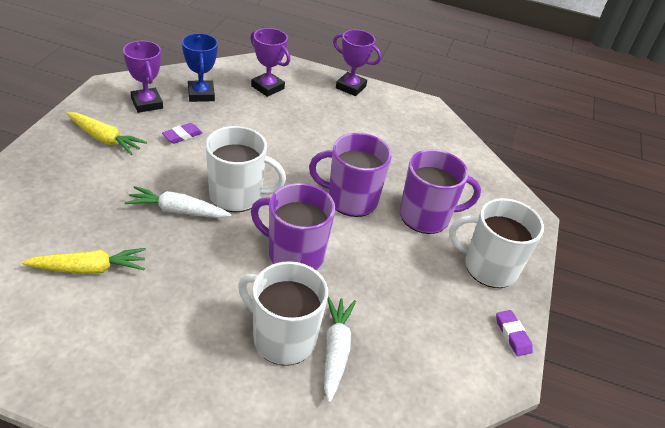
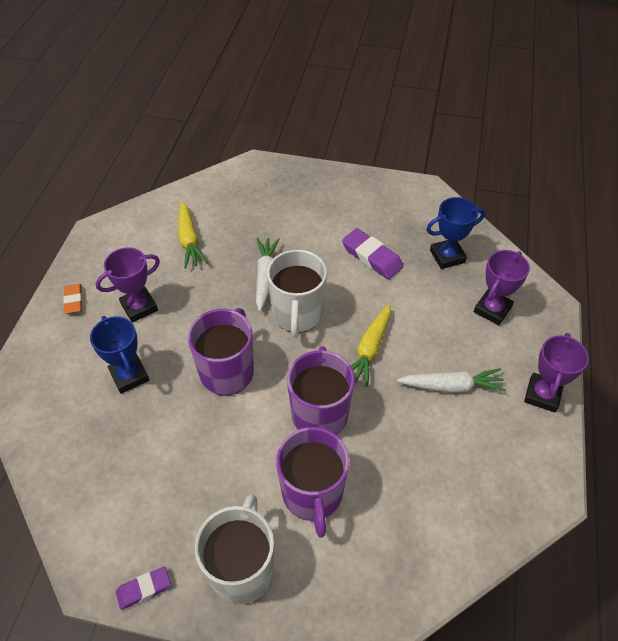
camera: 90 degrees right, 10 degrees up
yellow carrot [66,112,147,155] -> yellow carrot moved to [351,304,391,387]
purple trophy [123,41,163,113] -> purple trophy moved to [96,247,160,323]
purple eraser [162,123,202,144] -> purple eraser [342,228,403,279], size x1.64
white mug [238,261,328,365] -> blue trophy [90,316,149,394]
white carrot [324,296,356,403] -> white carrot moved to [397,368,506,393]
none -> orange eraser [63,284,83,314]

